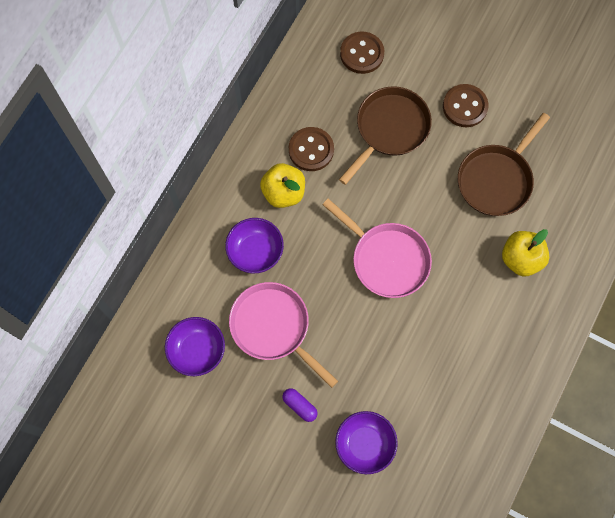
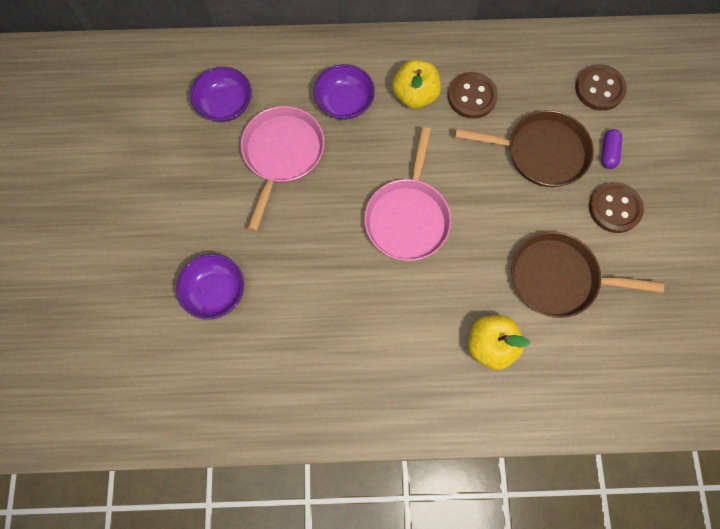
camera: 60 degrees right, 0 degrees up
purple capsule [283,388,318,422] -> purple capsule moved to [601,129,622,169]

